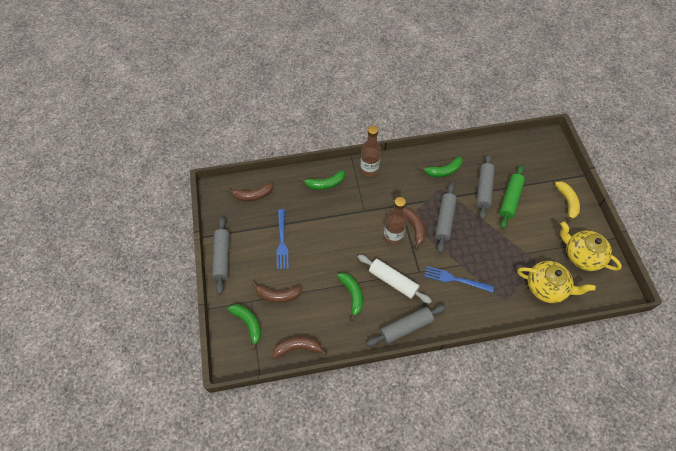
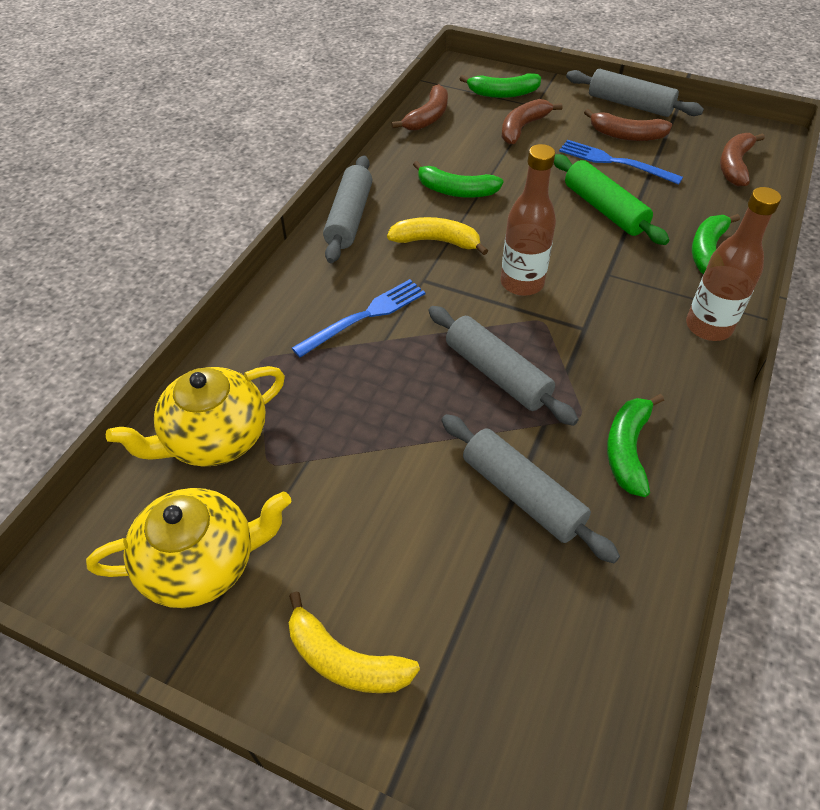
camera: 125 degrees right, 10 degrees down
white rolling pin [358,254,432,304] -> yellow banana [387,217,488,255]
brown banana [404,207,426,250] -> brown banana moved to [584,109,672,141]
green rolling pin [499,165,525,229] -> green rolling pin moved to [554,154,669,245]

